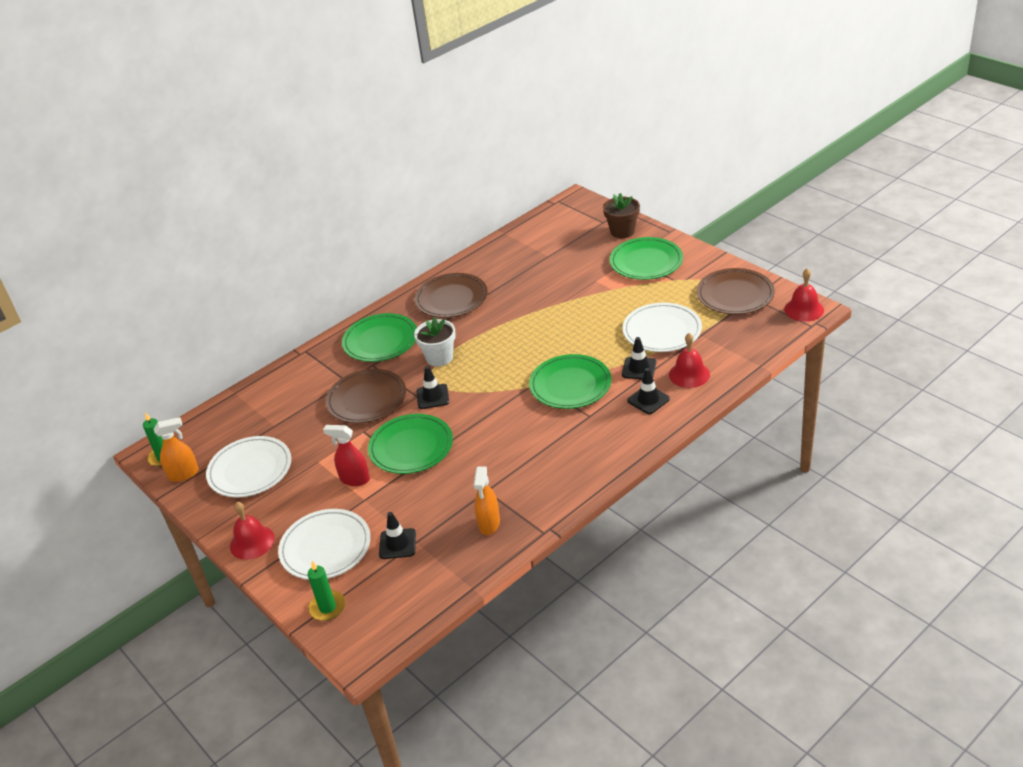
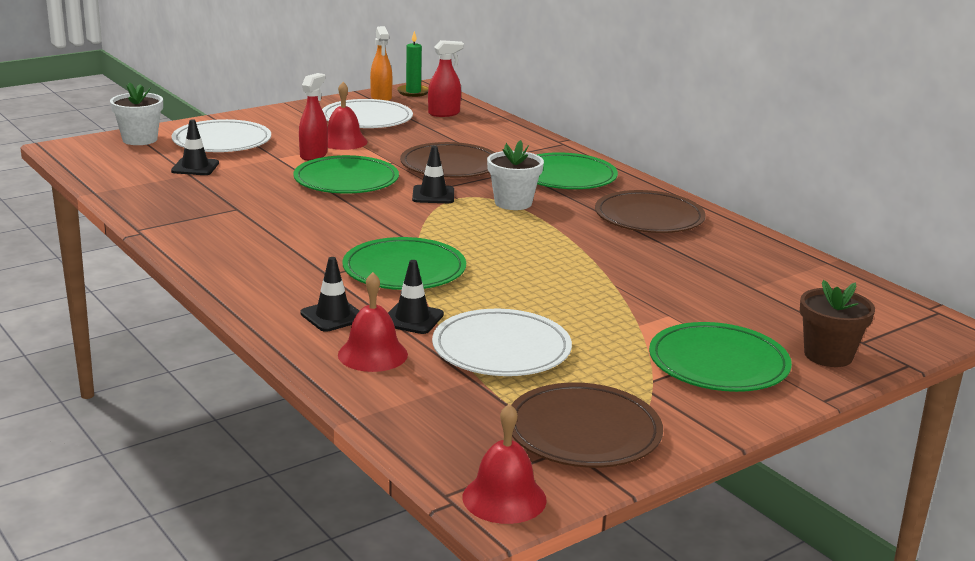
camera: 90 degrees right, 15 degrees down
red bell [230,502,275,560] -> red bell moved to [328,82,368,150]
green candle [307,561,346,621] -> white flower pot [110,82,163,145]
orange spray bottle [474,466,500,535] -> none
none -> red spray bottle [428,40,464,117]

